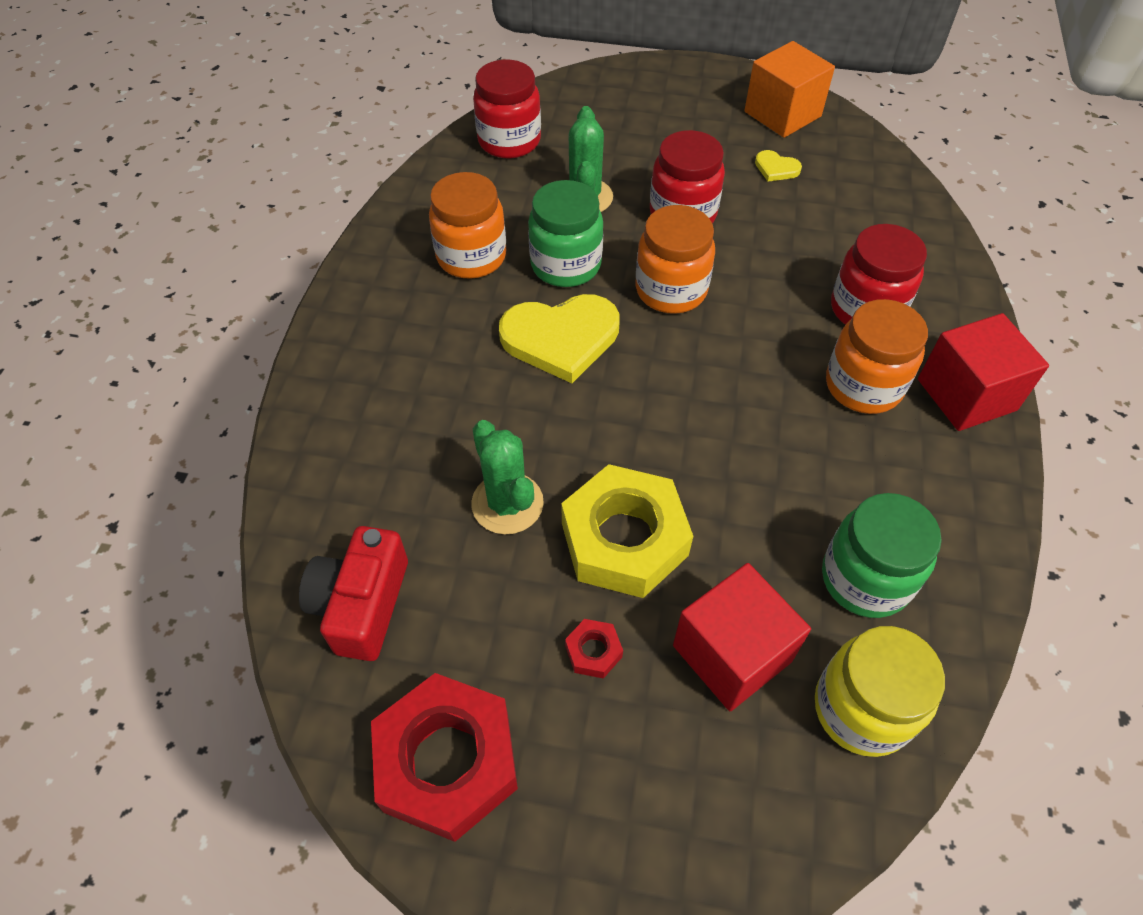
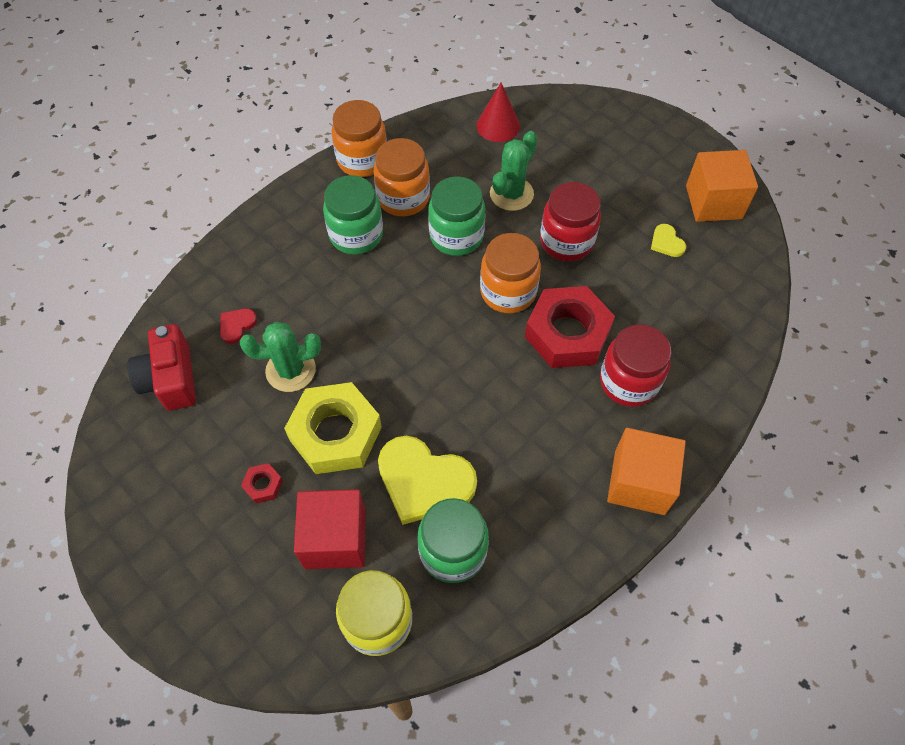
camera: 35 degrees right, 5 degrees up
red camera [299,526,408,661] -> red camera turned 60 degrees counterclockwise [127,324,196,411]
red nut [371,673,518,842] -> red nut moved to [525,286,615,368]
green cactus [471,420,544,534] -> green cactus turned 75 degrees clockwise [240,322,321,392]
red jar [473,60,541,158] -> red cone [477,83,520,142]
yellow heart [499,294,620,383] -> yellow heart moved to [378,436,477,525]
orange jar [826,299,928,414] -> orange jar moved to [332,100,387,177]
red cube [918,313,1049,431] -> orange cube [607,428,686,515]
none -> red heart [220,308,257,344]
none -> green jar [323,175,383,255]

